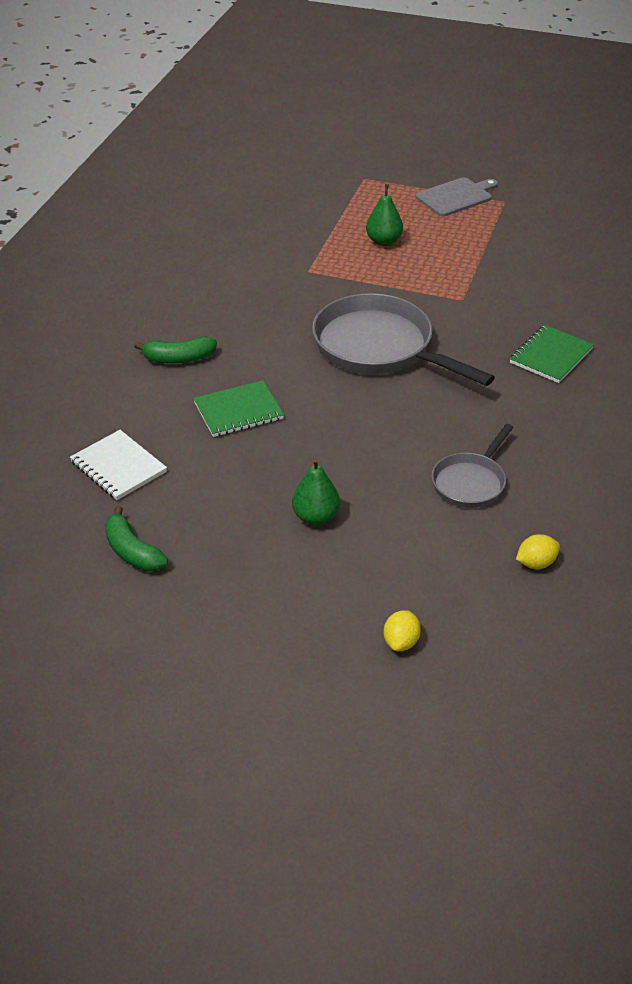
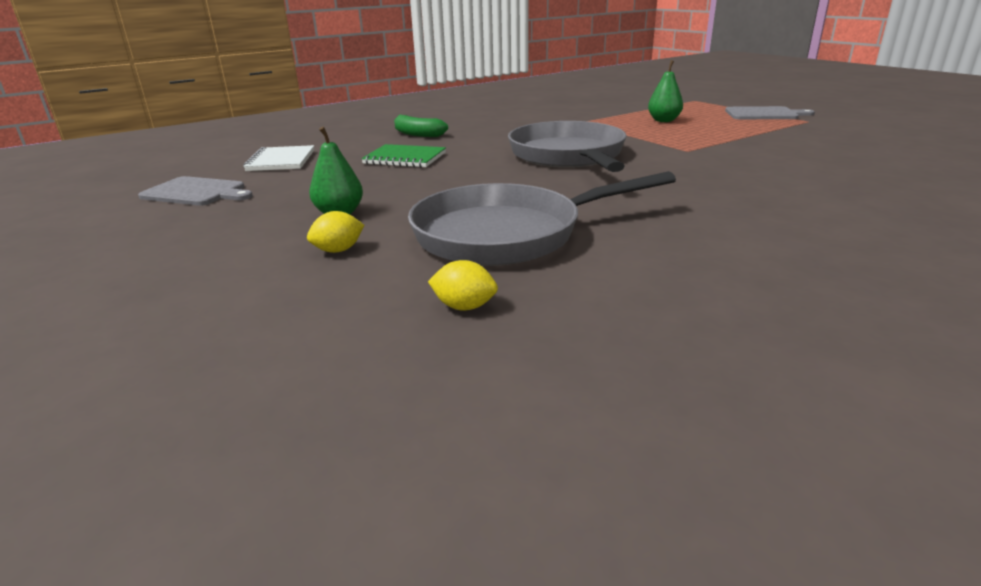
camera: 40 degrees right, 15 degrees down
green banana [105,506,168,572] -> grey cutting board [138,176,253,206]
yellow lemon [384,610,421,651] -> yellow lemon moved to [307,211,364,253]
grey pan [432,424,513,508] -> grey pan [408,171,676,266], size x1.83
green notebook [510,325,594,383] -> none

